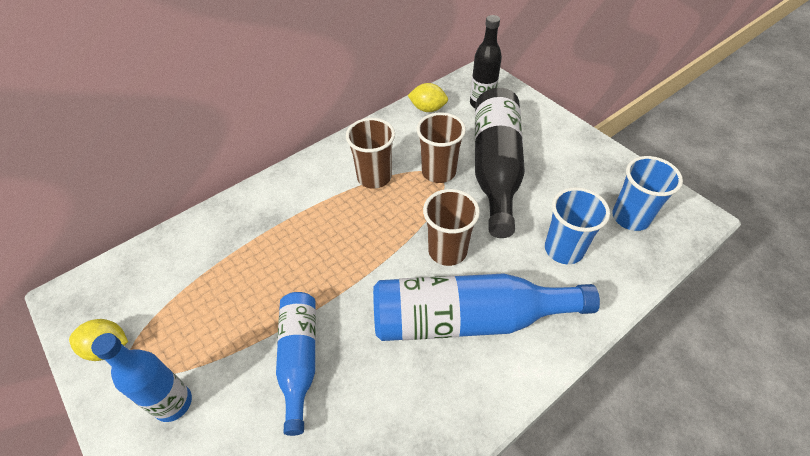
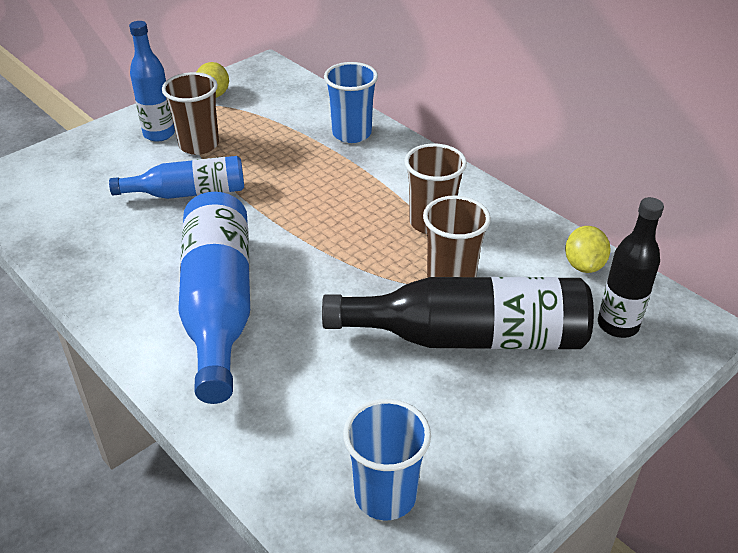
camera: 85 degrees right, 10 degrees down
brown cup [423,189,480,266] -> brown cup moved to [162,72,219,155]
blue cup [545,187,610,264] -> blue cup moved to [324,62,378,143]

